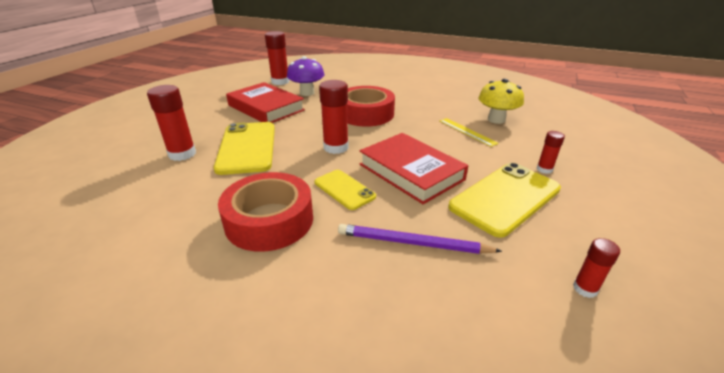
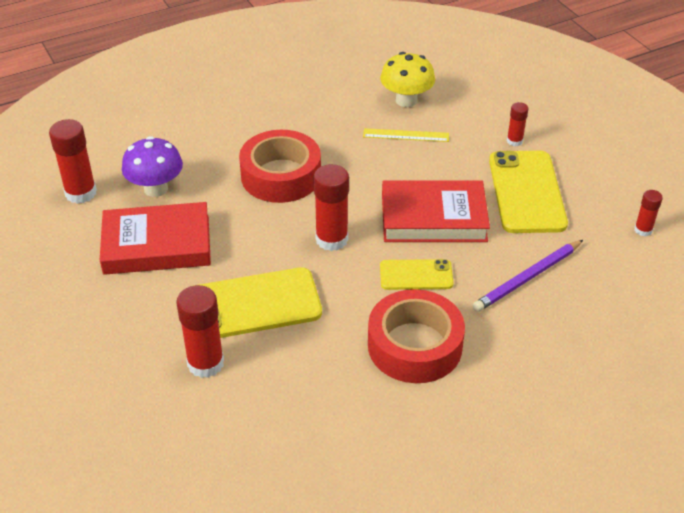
camera: 50 degrees left, 10 degrees up
yellow phone [214,122,275,175] -> yellow phone turned 45 degrees counterclockwise [194,267,322,338]

